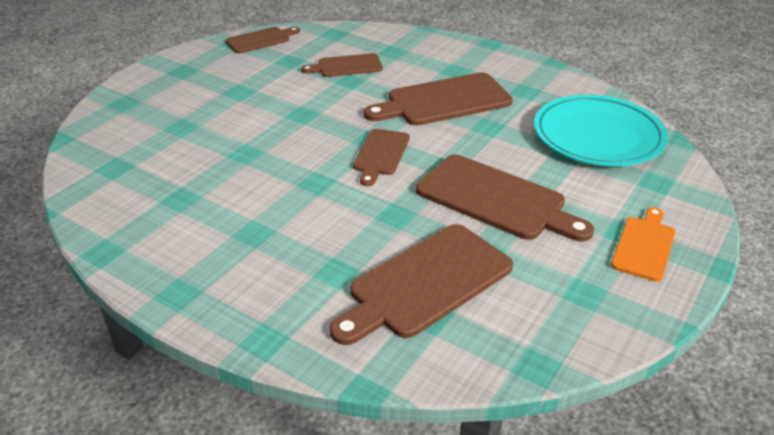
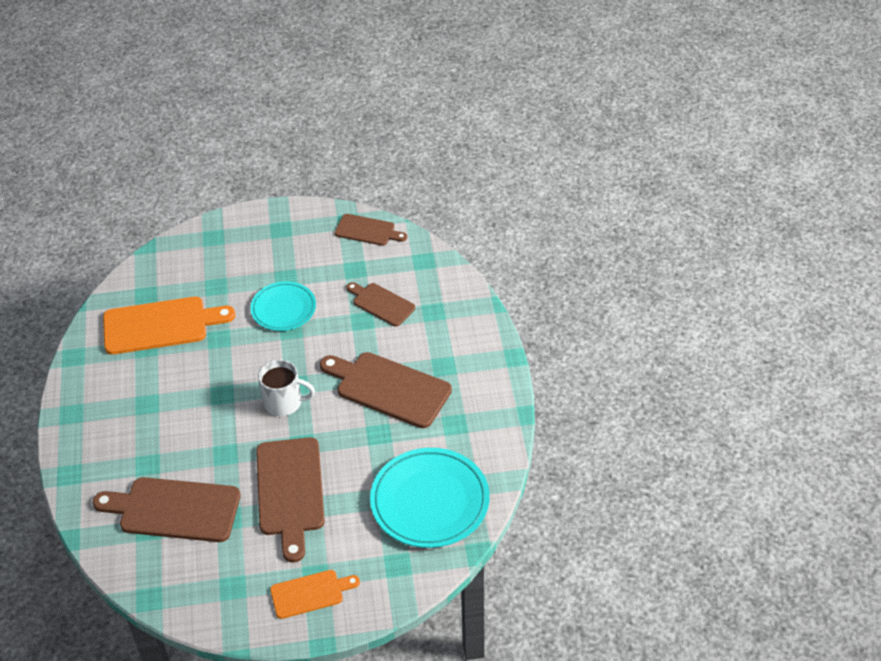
camera: 50 degrees right, 10 degrees up
brown cutting board [353,129,410,186] -> white mug [258,360,315,416]
none -> orange cutting board [103,297,236,355]
none -> turquoise plate [250,281,316,331]

